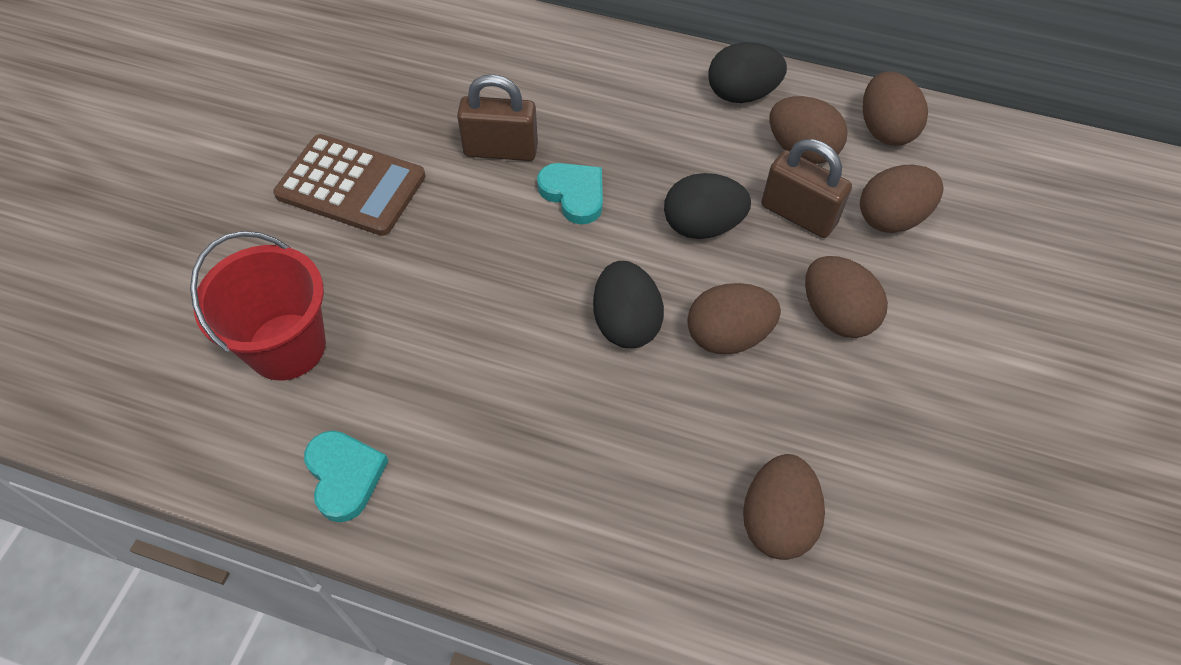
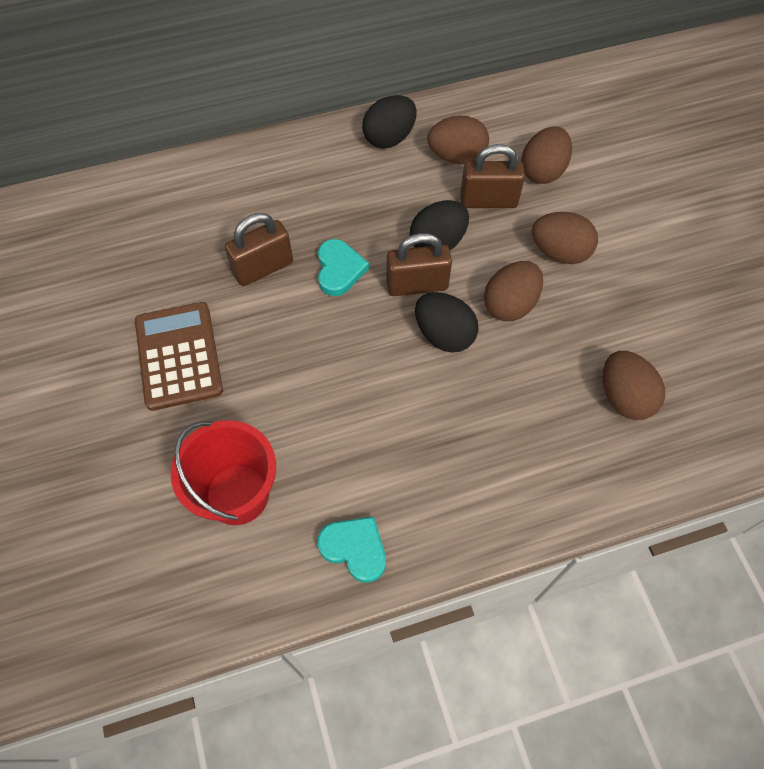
camera: 35 degrees left, 5 degrees up
brown calculator [273,134,426,236] -> brown calculator turned 90 degrees counterclockwise [135,302,223,411]
turquoise heart [537,163,603,224] -> turquoise heart turned 75 degrees clockwise [318,239,369,296]
brown egg [863,71,928,146] -> none
none -> brown padlock [386,233,452,296]

